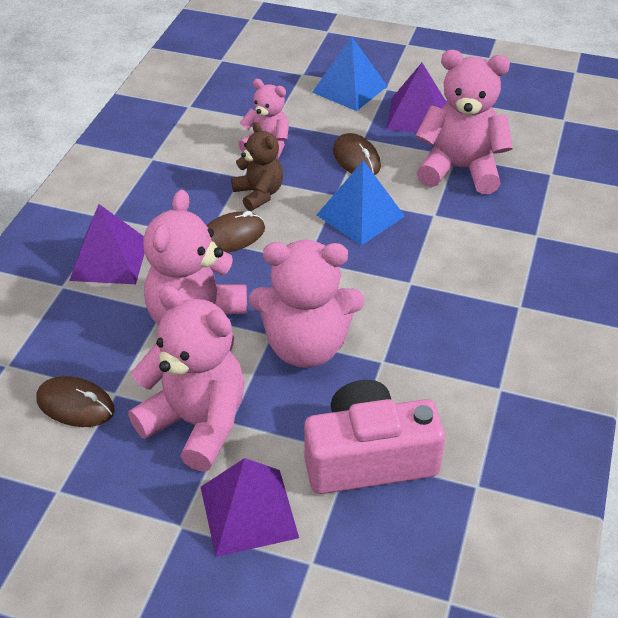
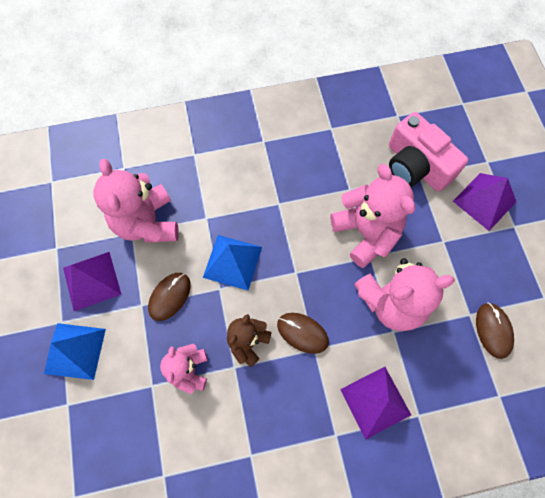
camera: 120 degrees left, 25 degrees up
pink teddy bear [128,285,245,471] -> none

